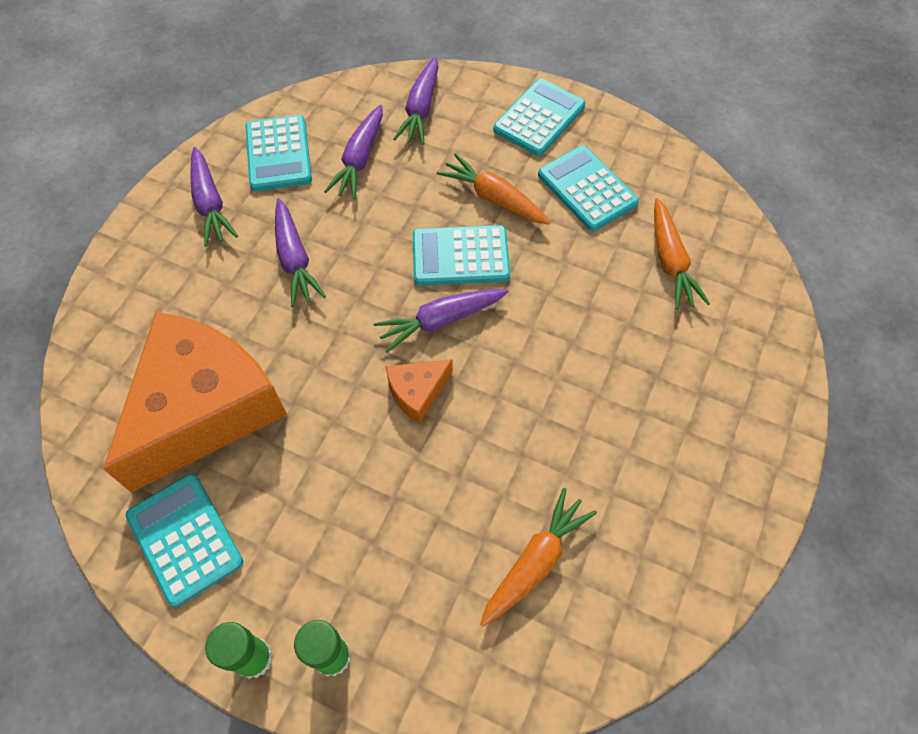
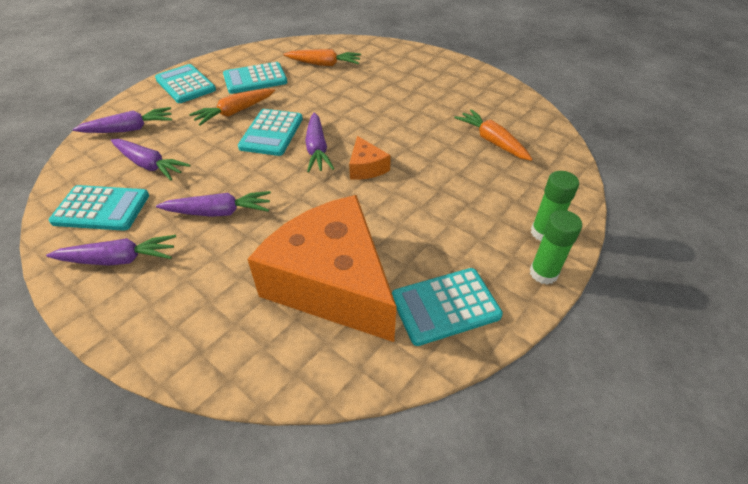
camera: 75 degrees left, 15 degrees down
purple carrot [393,57,439,145] -> purple carrot turned 45 degrees counterclockwise [73,107,172,133]

